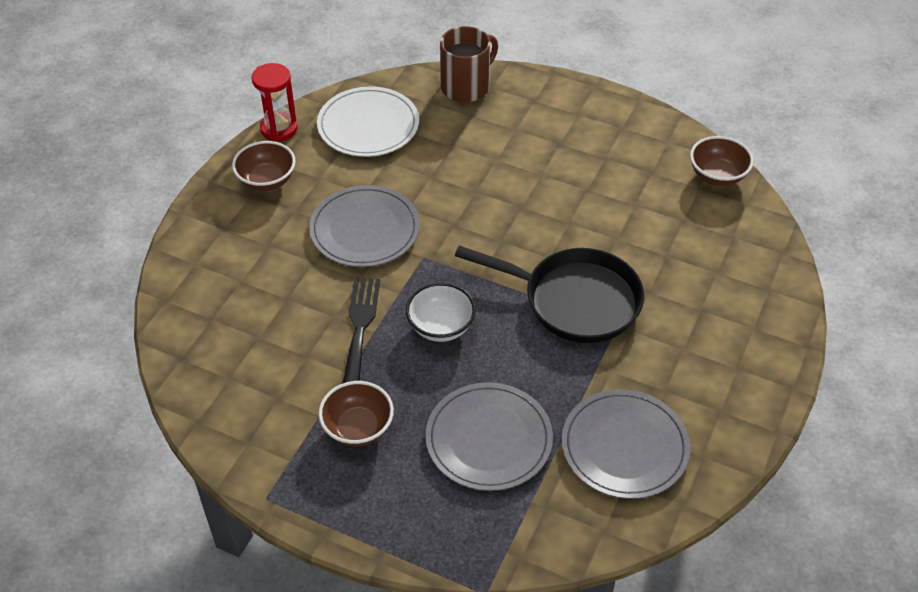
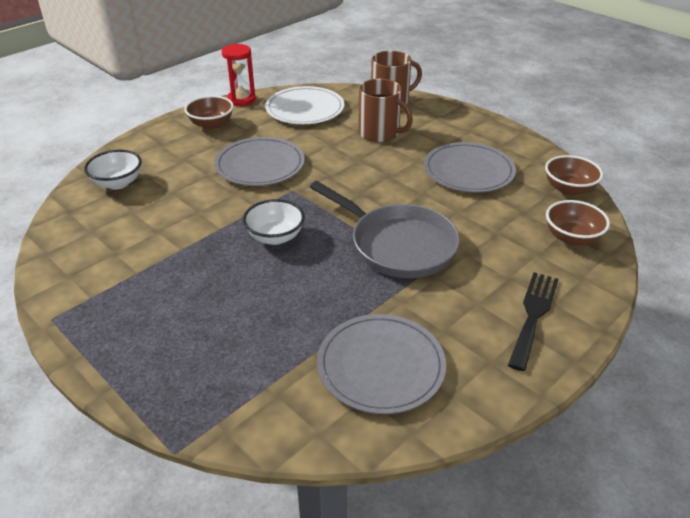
camera: 20 degrees right, 10 degrees down
brown bowl [318,381,394,447] -> brown bowl moved to [546,200,610,246]
black fork [343,277,380,383] -> black fork moved to [508,272,559,371]
grey plate [425,382,553,491] -> grey plate moved to [424,142,516,193]
black pan [455,245,644,343] -> grey pan [310,181,460,278]
none -> white bowl [84,150,142,190]
none -> brown mug [358,79,413,142]

